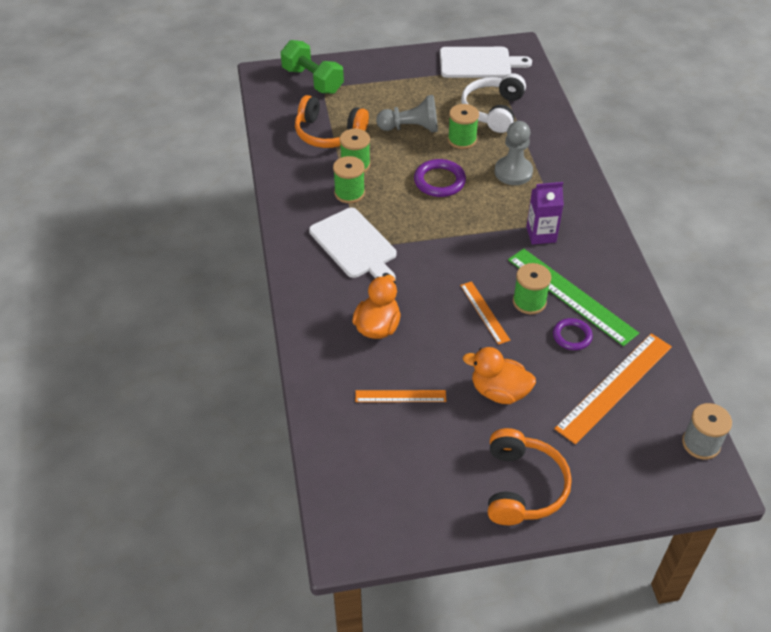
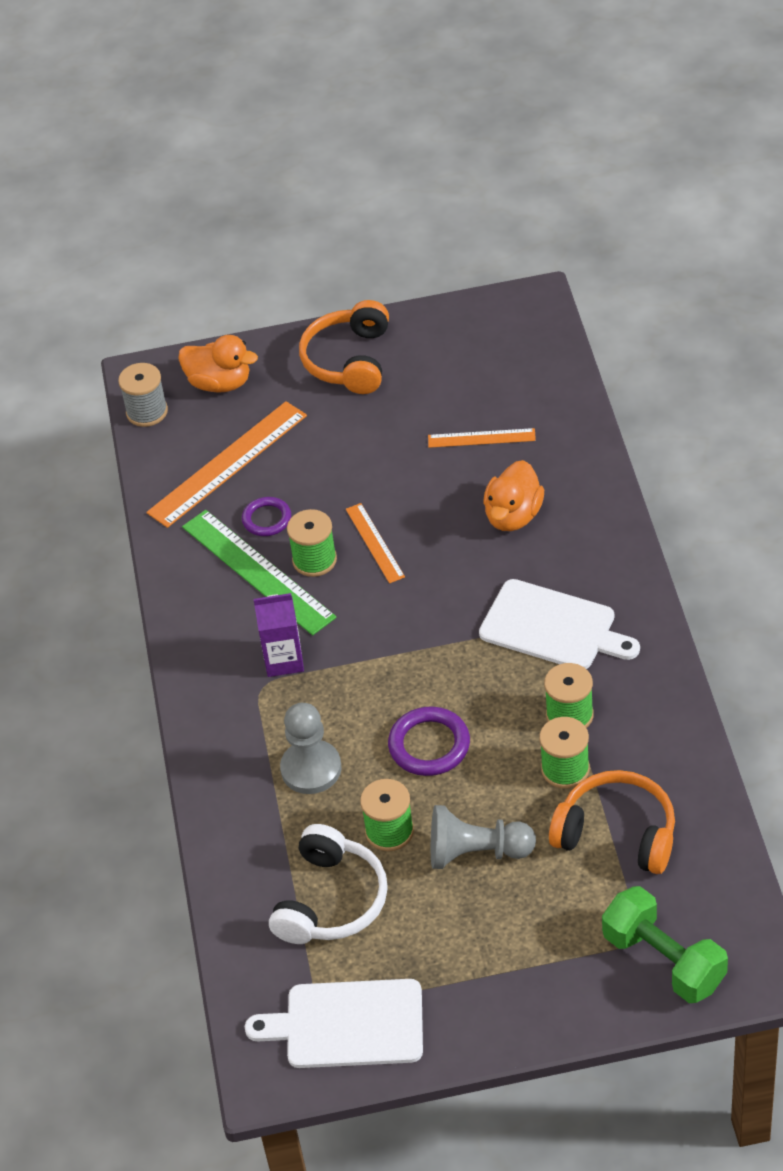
camera: 175 degrees left, 0 degrees up
white cutting board [309,208,397,278] -> white cutting board turned 150 degrees clockwise [479,579,640,669]
orange duck [463,347,536,404] -> orange duck moved to [178,335,258,393]

